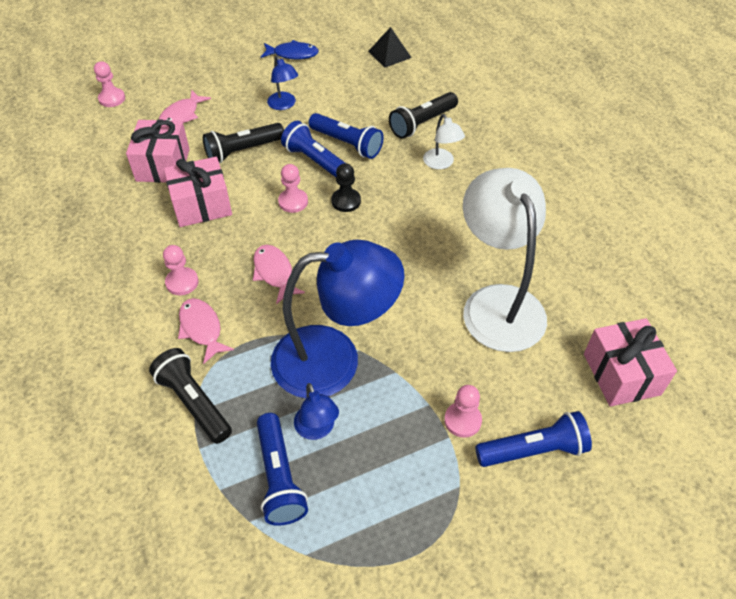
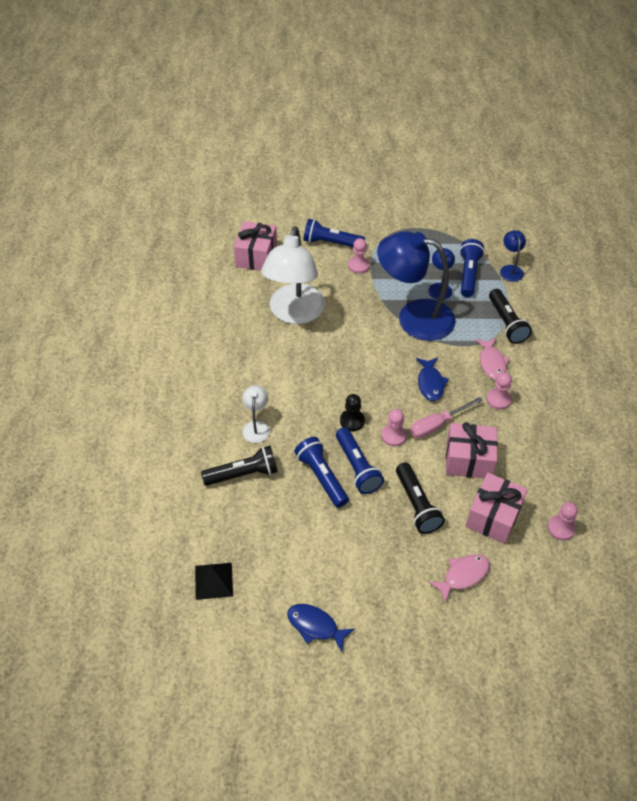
camera: 155 degrees left, 0 degrees up
pink pawn [94,61,125,107] -> pink pawn moved to [547,502,578,541]
black flashlight [203,123,284,163] -> black flashlight turned 75 degrees clockwise [396,462,445,534]
pink fish [253,245,305,304] -> blue fish [416,358,449,401]
blue lamp [267,56,298,110] -> blue lamp moved to [500,230,526,282]
none -> pink screwdriver [410,397,483,438]

